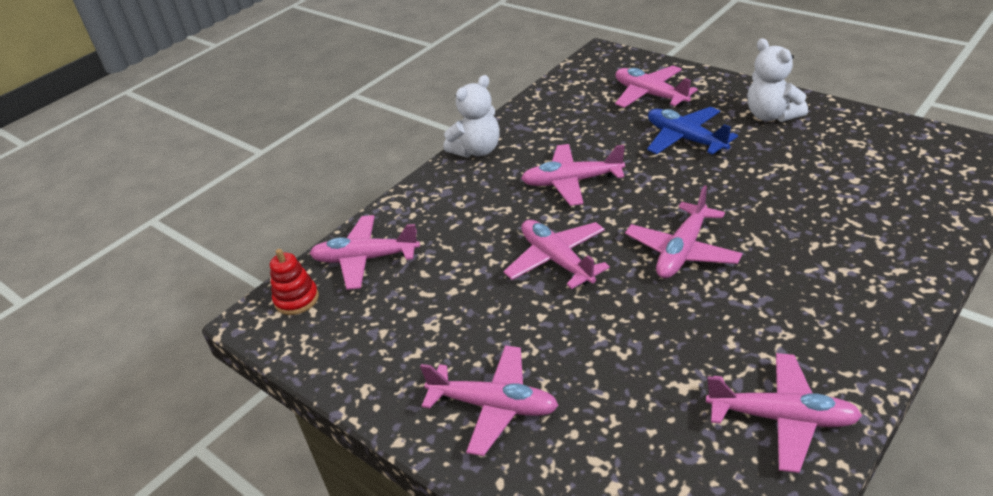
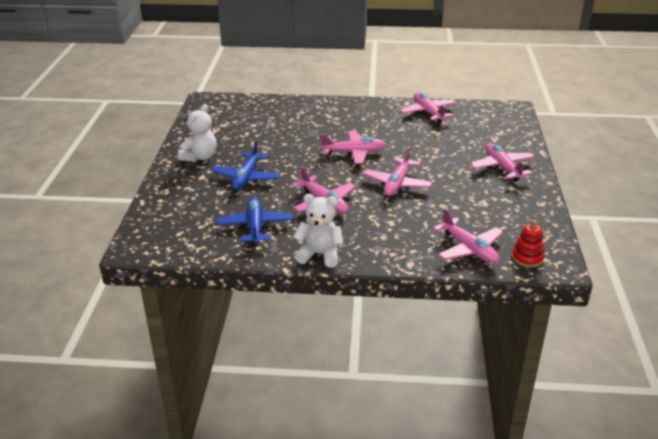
camera: 130 degrees left, 5 degrees down
pink plane [615,65,698,108] -> none
none -> blue plane [217,197,293,245]

